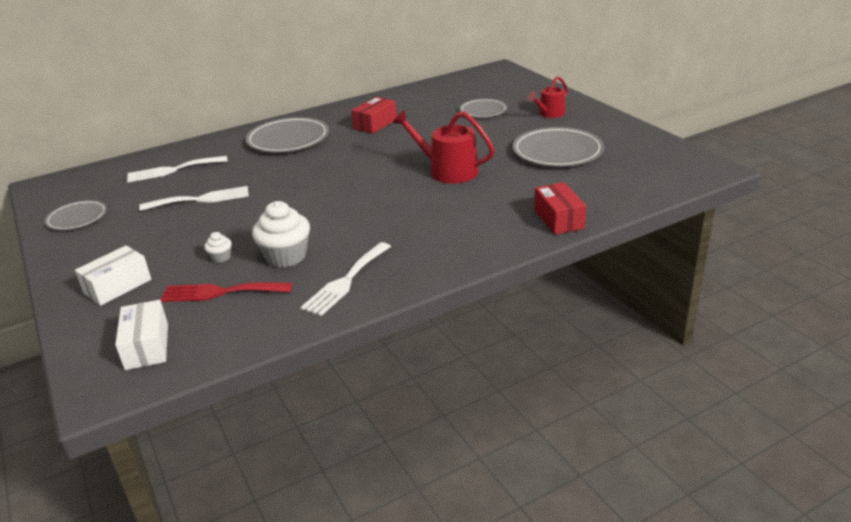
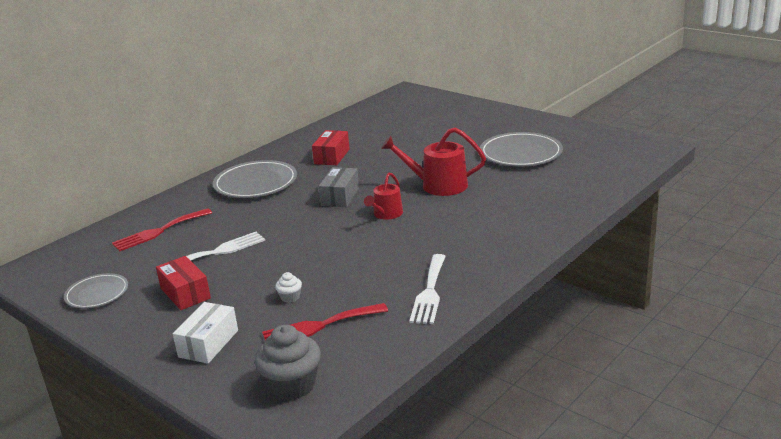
camera: 20 degrees left, 5 degrees down
white box [115,300,168,370] -> grey cupcake [255,325,321,400]
white fork [127,156,228,182] -> red fork [112,208,212,251]
white cupcake [252,201,310,268] -> none
grey plate [460,99,507,118] -> none
red watering can [528,76,568,118] -> red watering can moved to [364,172,403,220]
red box [534,182,586,235] -> red box moved to [156,256,211,310]
none -> grey box [319,167,359,207]

